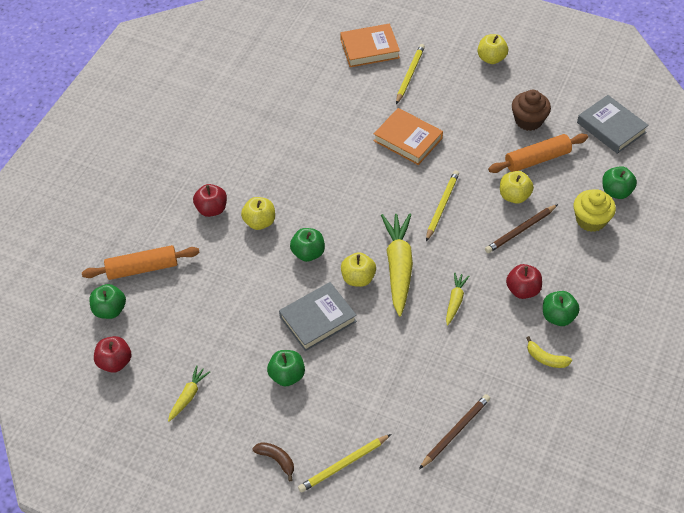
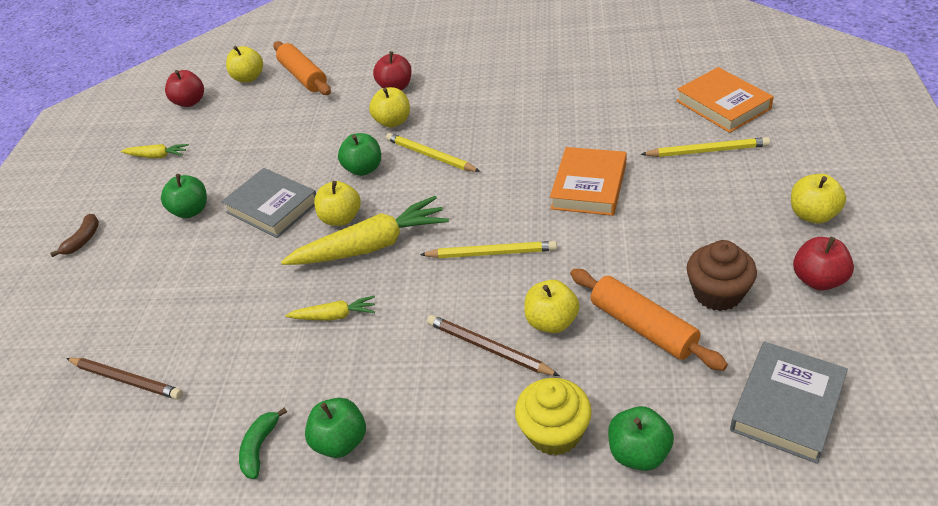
camera: 75 degrees right, 10 degrees down
green apple [89,284,126,319] -> yellow apple [226,46,263,83]
yellow pencil [298,434,391,493] -> yellow pencil moved to [386,133,480,172]
red apple [506,264,542,299] -> red apple moved to [793,237,854,290]
yellow banana [526,336,572,368] -> green banana [239,407,287,479]

